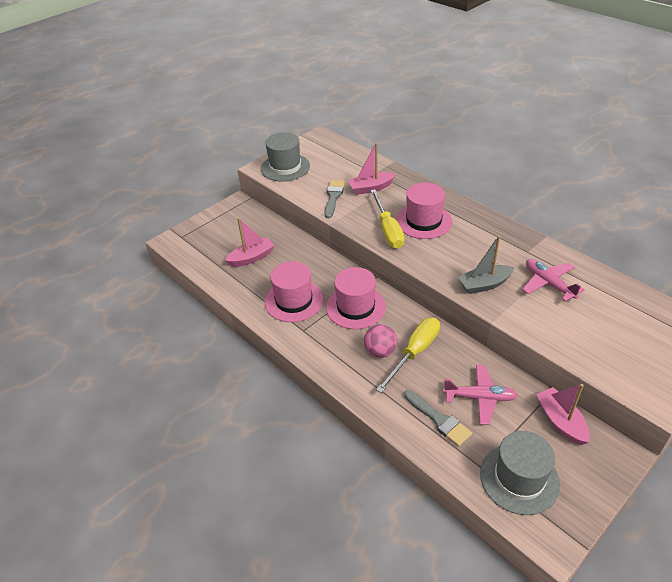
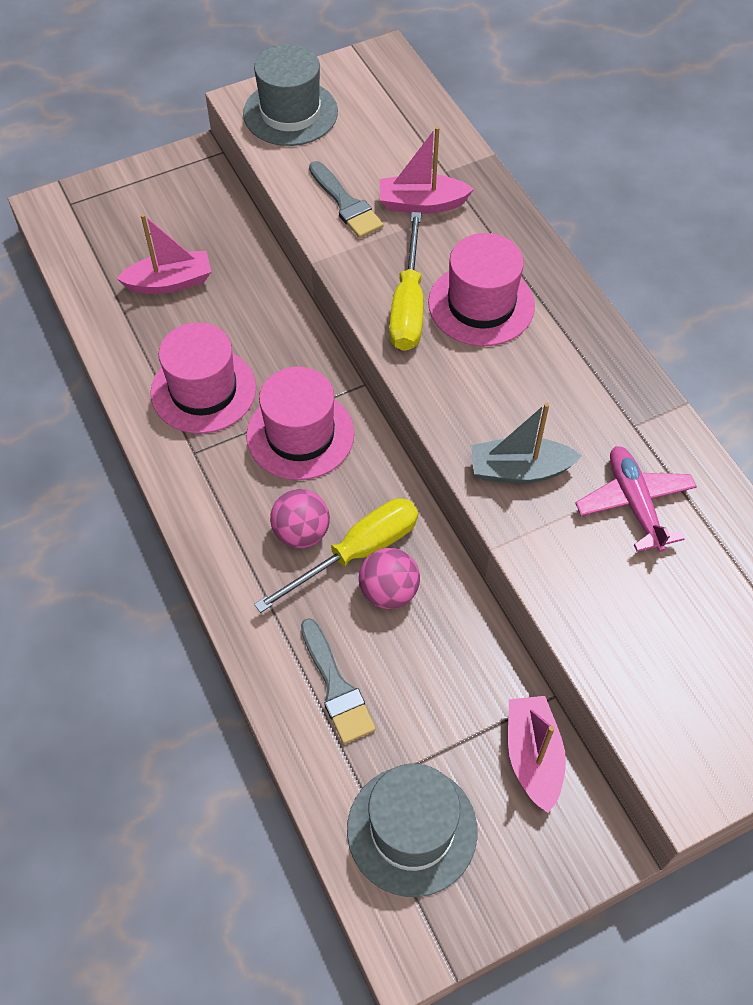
camera: 15 degrees right, 15 degrees up
grey brush [324,180,345,218] -> grey brush turned 120 degrees clockwise [309,161,383,238]
pink plane [443,365,518,425] -> none
none -> pink ball [359,548,420,609]

